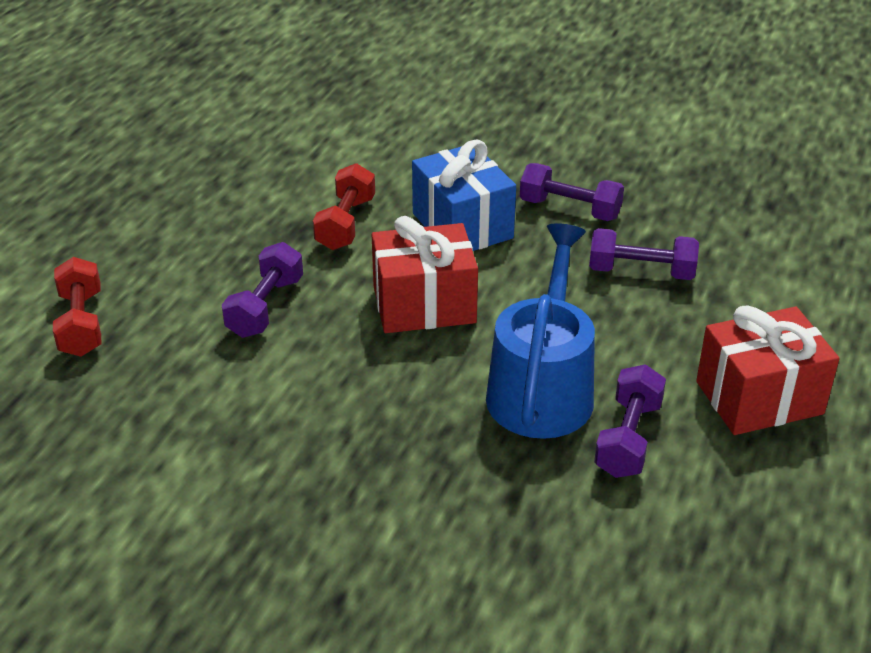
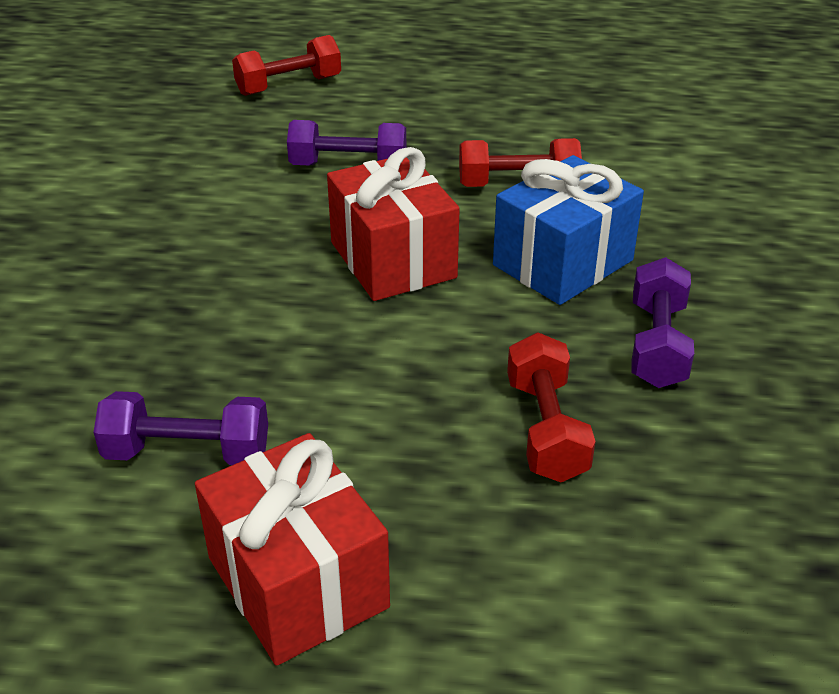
camera: 75 degrees right, 0 degrees up
blue watering can [486,223,595,439] -> none
purple dumbbell [589,228,699,280] -> red dumbbell [507,333,595,482]

